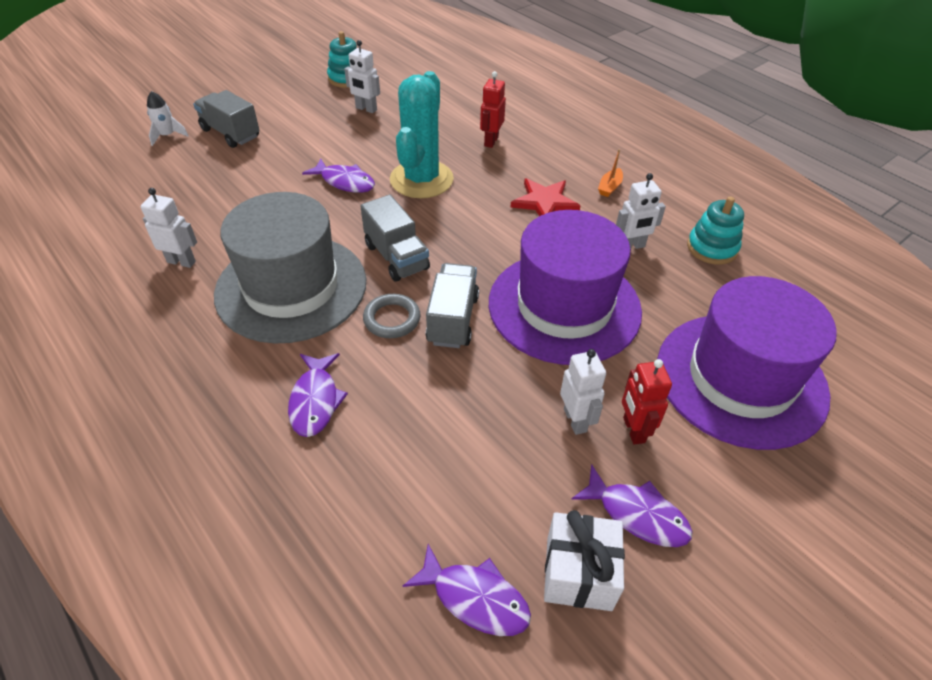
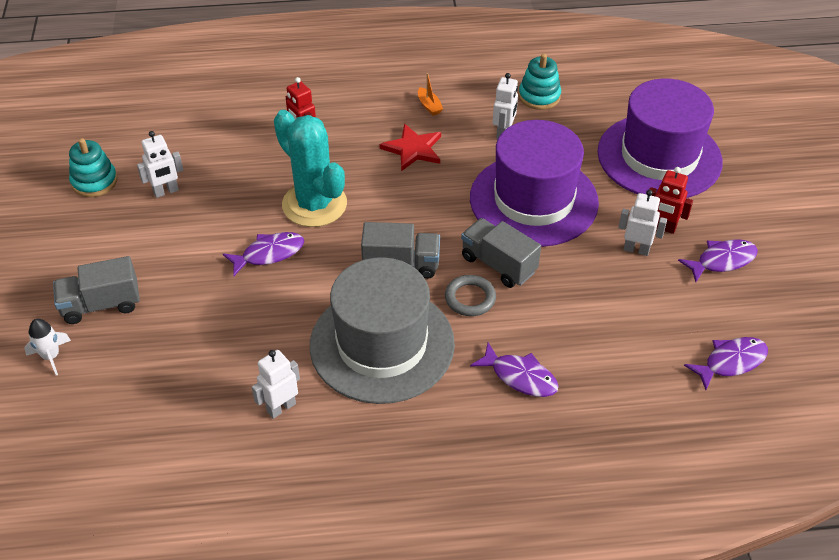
camera: 55 degrees left, 0 degrees up
white gift [544,510,625,611] -> none

